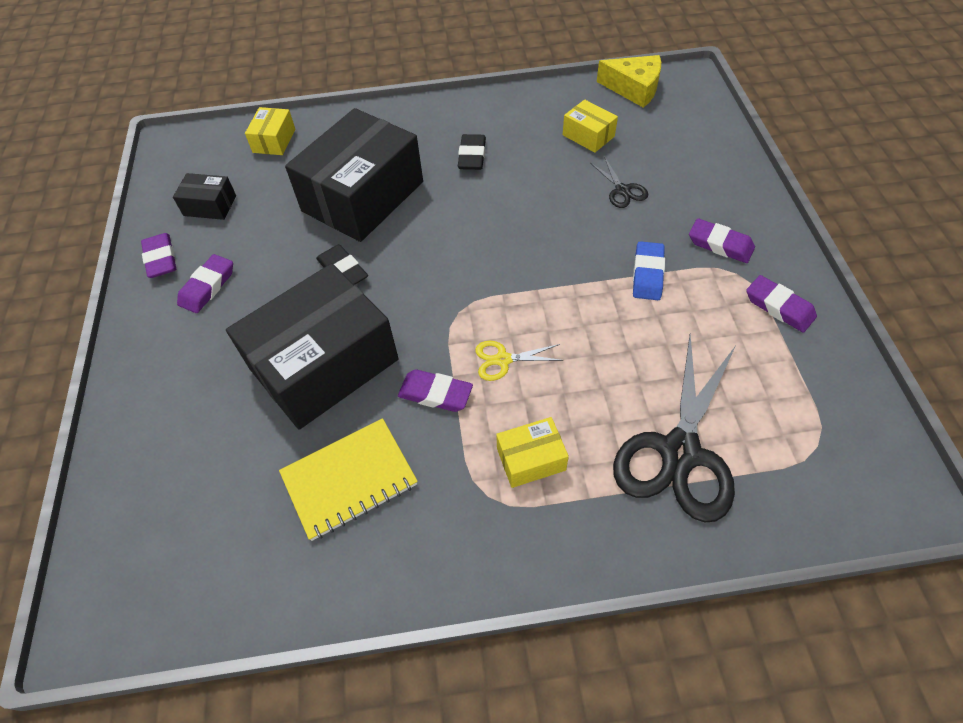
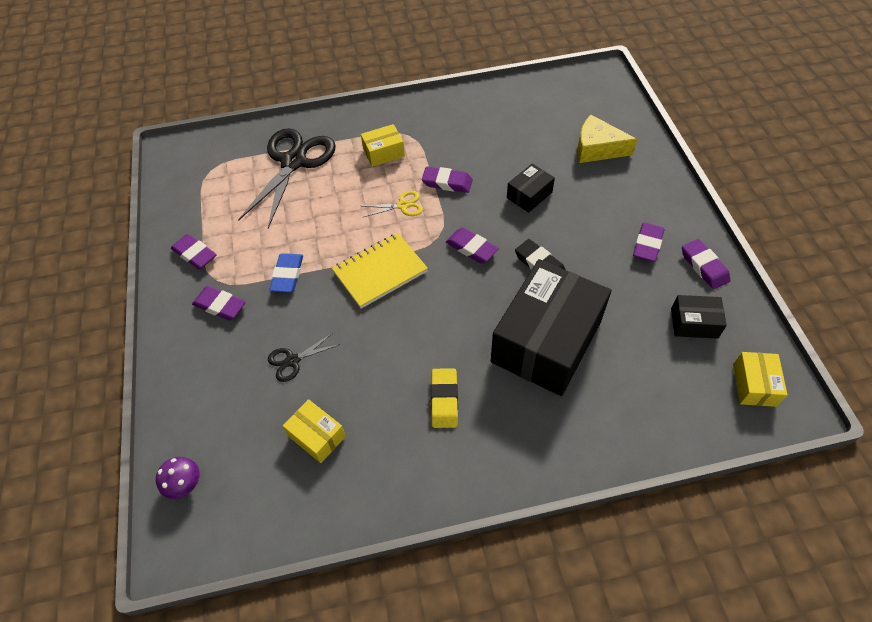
camera: 175 degrees right, 0 degrees up
black box [226,263,399,430] -> black box [507,163,555,213], size x0.44
yellow box [245,107,295,155] -> yellow box moved to [733,352,787,407]
yellow notebook [279,418,418,541] -> yellow notebook moved to [332,233,428,309]
black eraser [458,134,486,170] -> yellow eraser [431,368,458,428]
black scissors [590,157,648,208] -> black scissors turned 90 degrees counterclockwise [268,333,340,382]
yellow cheese [597,55,661,108] -> yellow cheese moved to [577,115,637,163]
none -> purple mushroom [156,457,200,499]
none -> purple eraser [446,228,499,263]

